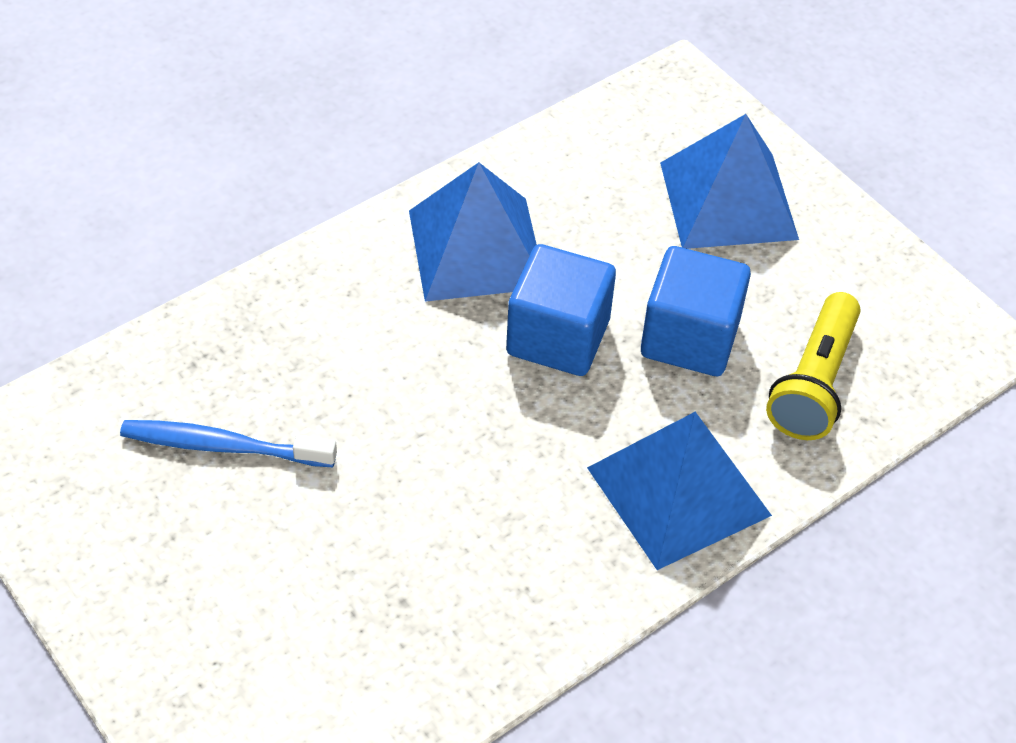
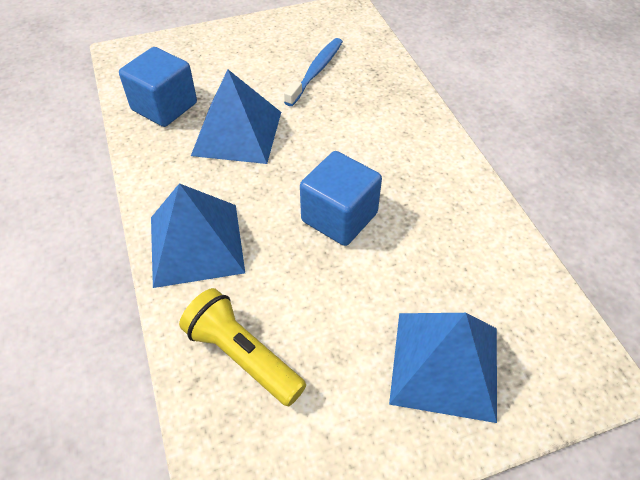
camera: 110 degrees right, 0 degrees up
blue pyramid [409,162,537,302] -> blue pyramid moved to [191,70,281,164]
blue cube [641,246,751,376] -> blue cube moved to [119,47,197,127]

